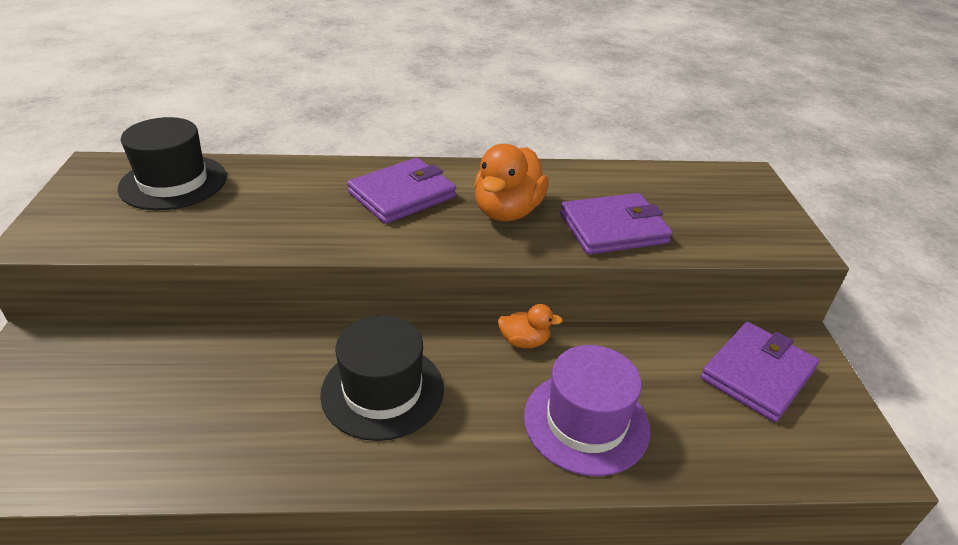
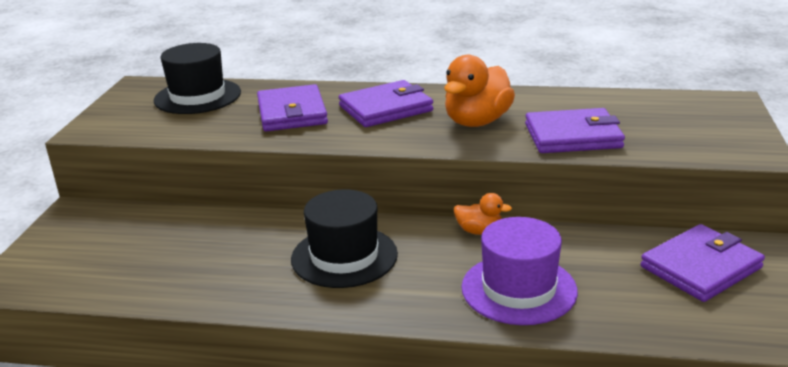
camera: 15 degrees right, 10 degrees down
none -> purple wallet [257,84,328,132]

